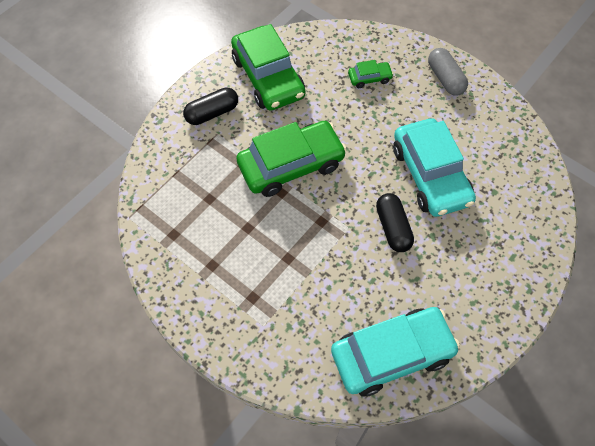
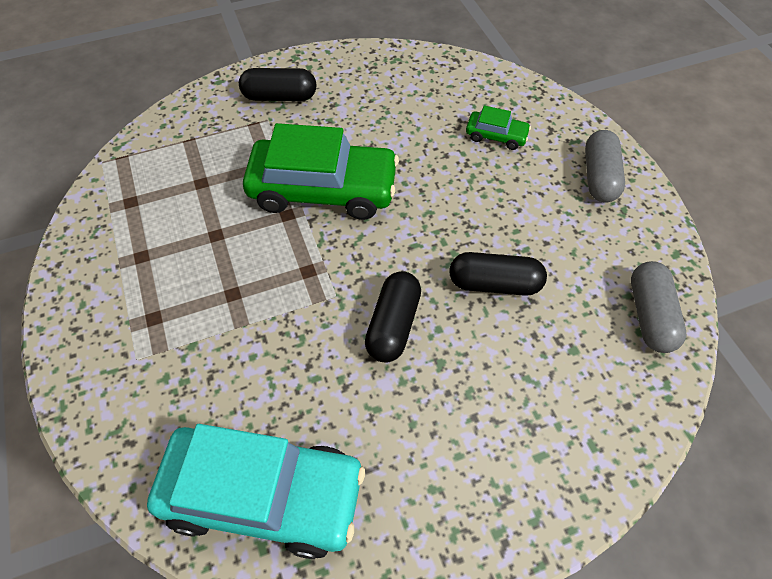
camera: 30 degrees right, 5 degrees down
green car [231,24,305,111] -> none
turquoise car [393,118,476,217] -> black capsule [449,252,547,296]
none -> grey capsule [631,261,687,353]

